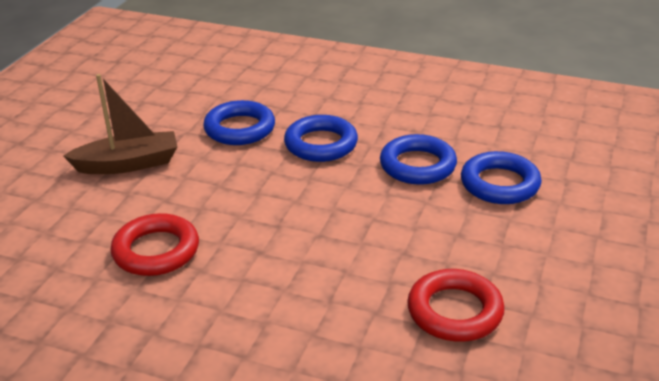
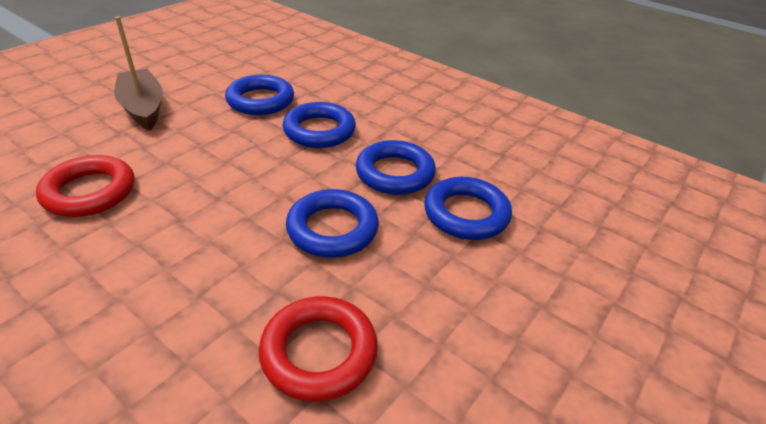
camera: 15 degrees right, 5 degrees up
brown boat [63,74,177,174] -> brown boat turned 120 degrees counterclockwise [114,16,163,131]
none -> blue ring [286,189,379,258]

